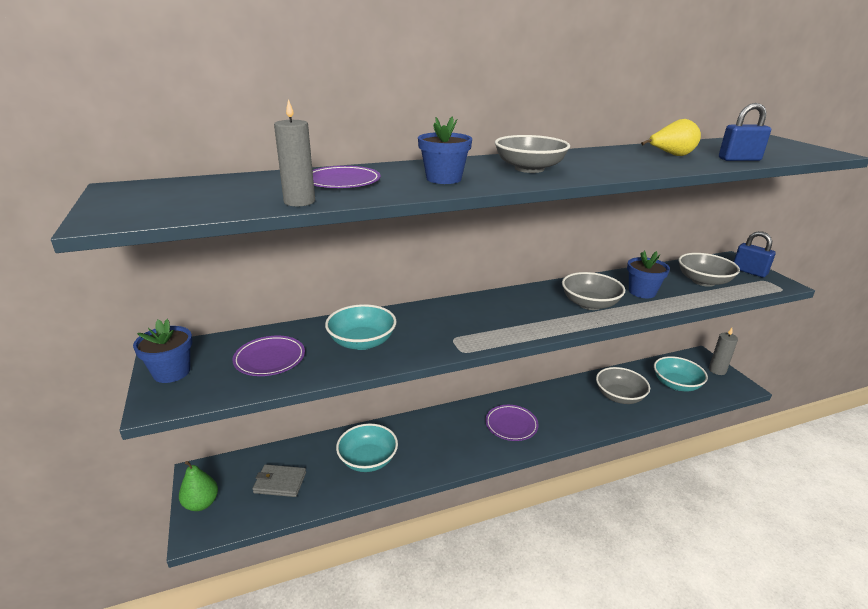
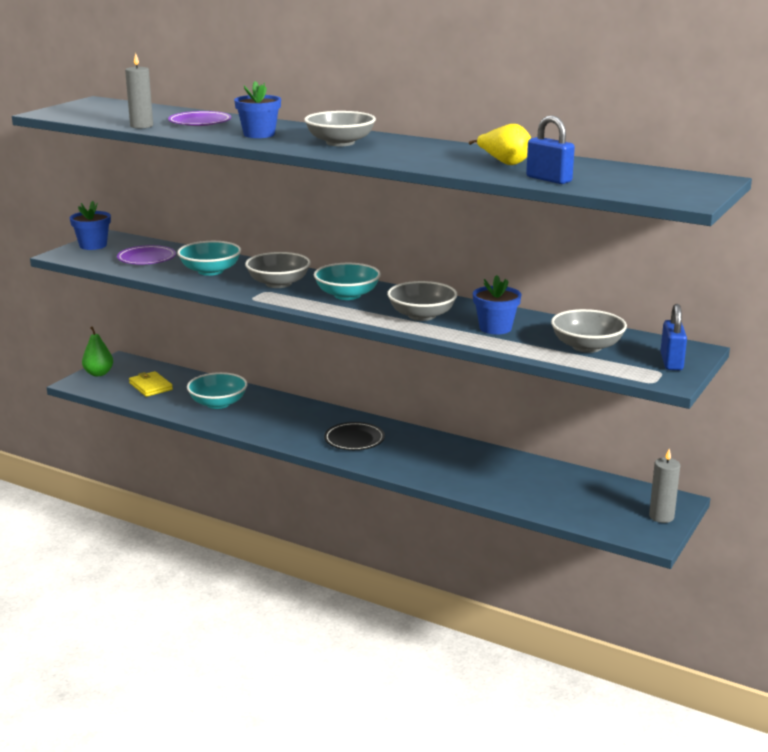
camera: 50 degrees right, 5 degrees down
grey wallet [252,464,306,497] -> yellow wallet [129,371,173,397]
purple plate [485,405,538,441] -> black plate [324,422,385,450]
grey bowl [596,367,650,404] -> grey bowl moved to [245,252,311,288]
turquoise bowl [654,356,708,391] -> turquoise bowl moved to [314,263,381,300]

